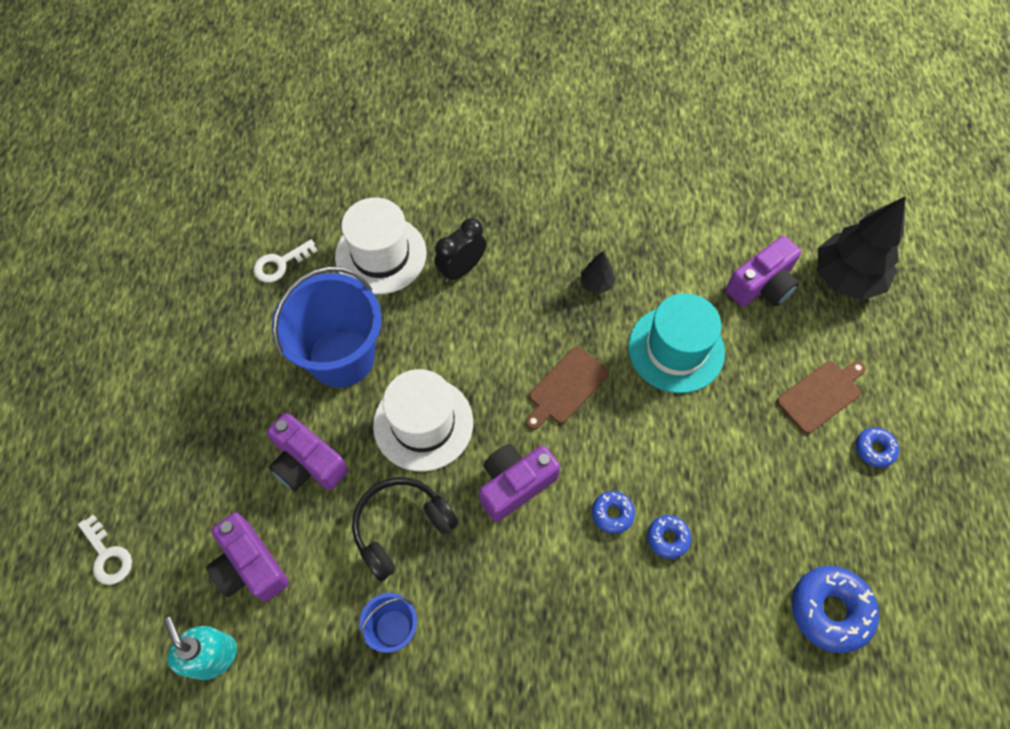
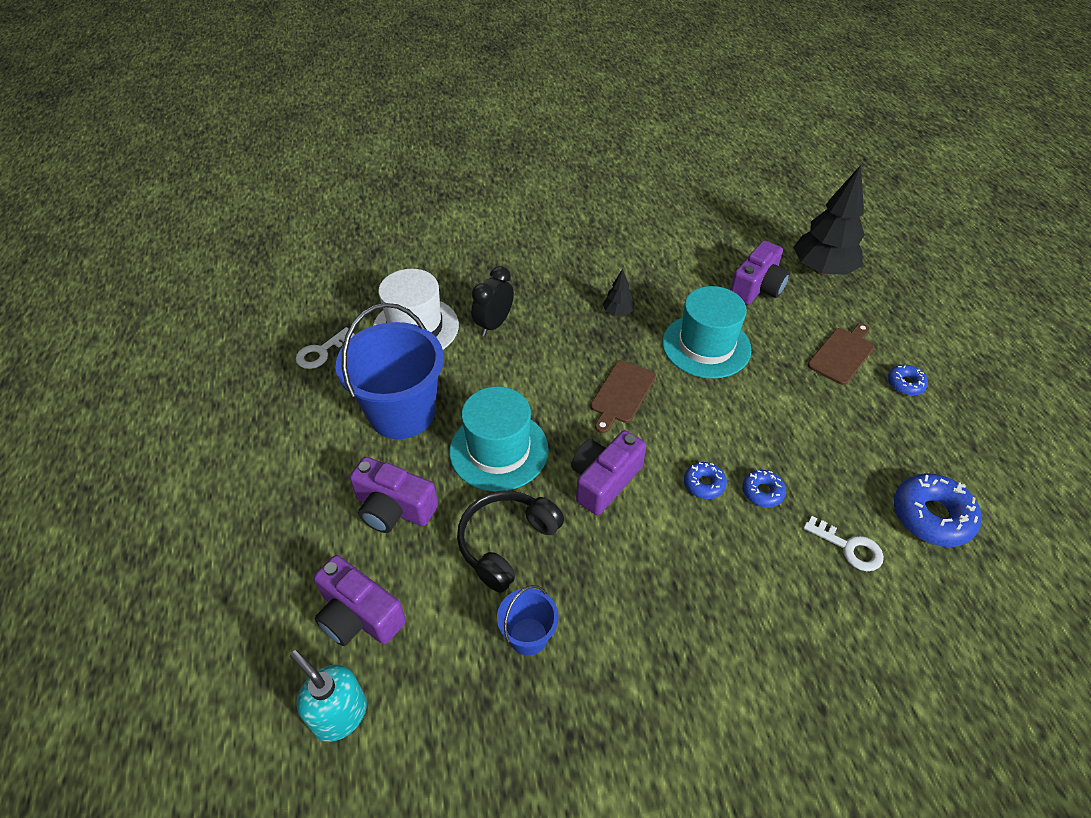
camera: 15 degrees left, 15 degrees down
white key [78,515,132,585] -> white key moved to [803,516,884,571]
white hat [373,369,473,471] -> turquoise hat [449,386,549,492]

